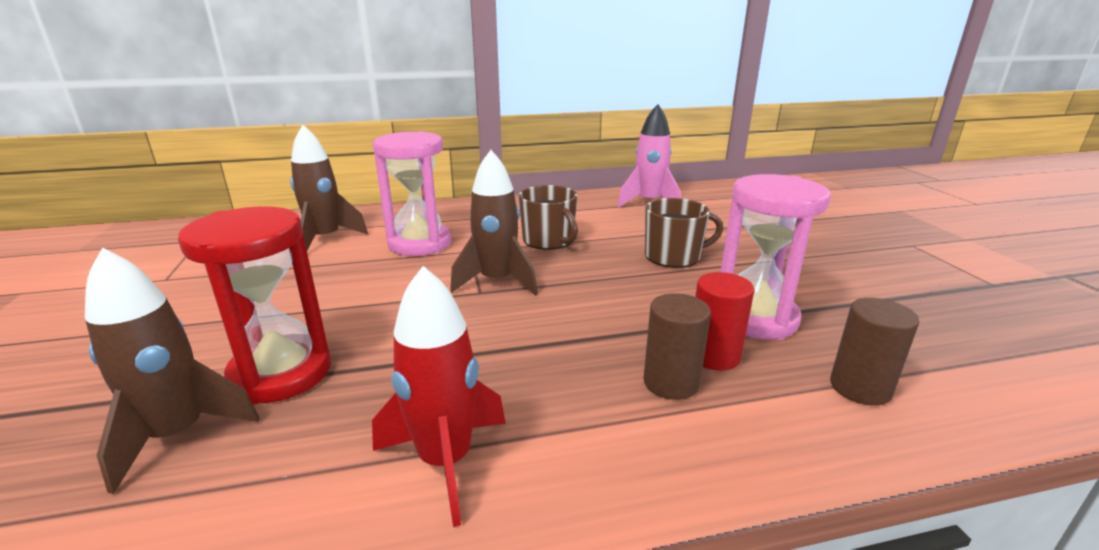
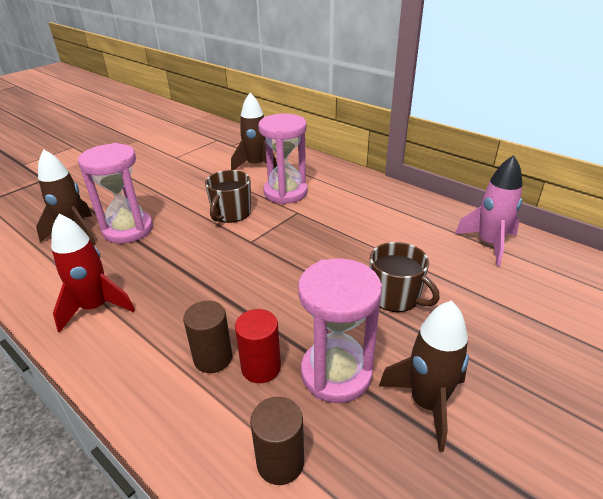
camera: 55 degrees right, 10 degrees up
red hourglass [178,206,331,405] -> pink hourglass [78,143,153,244]
brown rocket [450,150,538,296] -> brown rocket moved to [379,300,469,452]
brown mug [519,185,578,250] -> brown mug moved to [205,170,251,223]

